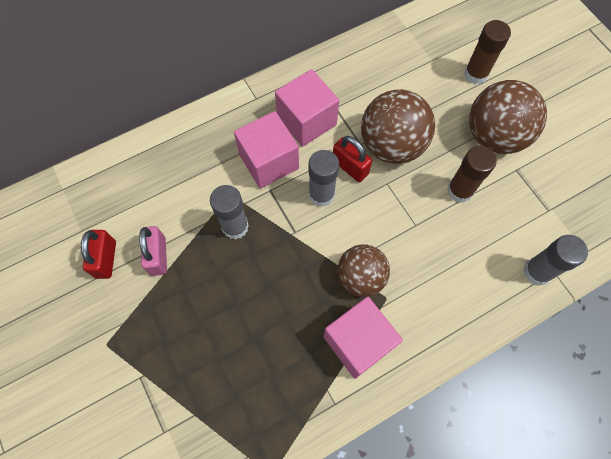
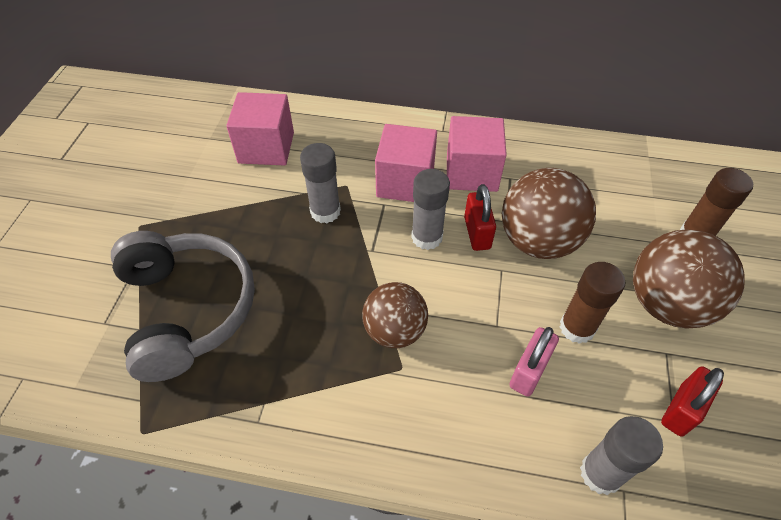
camera: 40 degrees right, 15 degrees down
red padlock [81,230,116,279] -> red padlock moved to [661,366,724,437]
pink padlock [139,226,167,276] -> pink padlock moved to [509,327,559,397]
pink cube [324,297,403,379] -> pink cube moved to [226,92,294,166]
none -> grey headphones [111,231,255,382]

